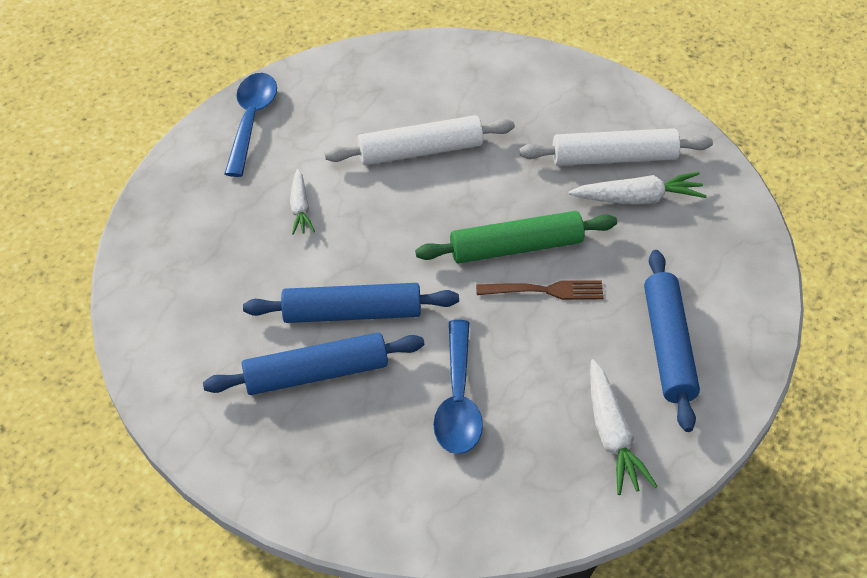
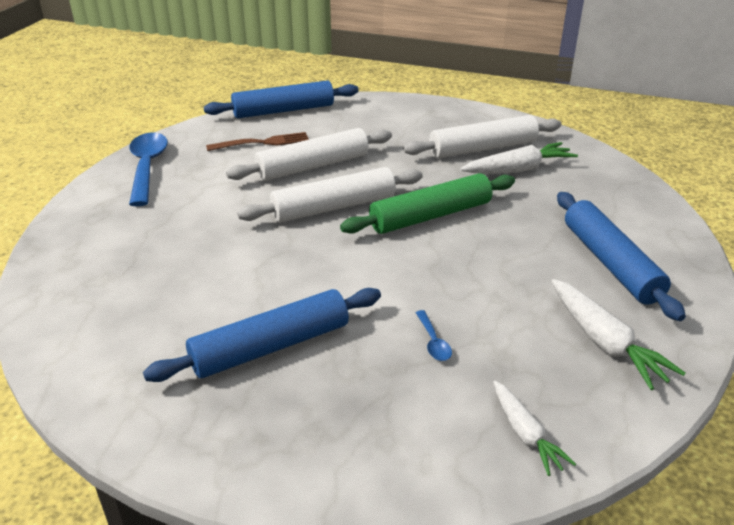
camera: 15 degrees left, 15 degrees down
blue rolling pin [243,283,459,323] -> blue rolling pin moved to [204,80,359,118]
white carrot [290,169,315,235] -> white carrot moved to [493,381,576,476]
blue spoon [433,320,483,454] -> blue spoon [416,310,452,361], size x0.44
brown fork [476,280,604,300] -> brown fork moved to [206,132,309,151]
none -> white rolling pin [237,167,423,223]

